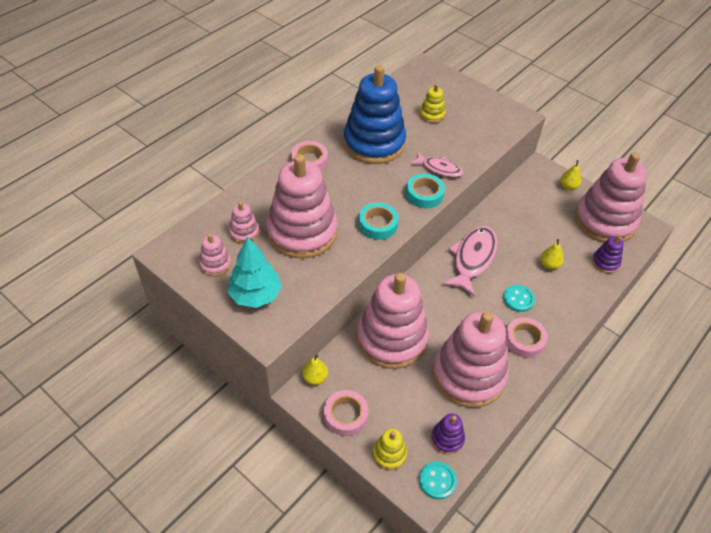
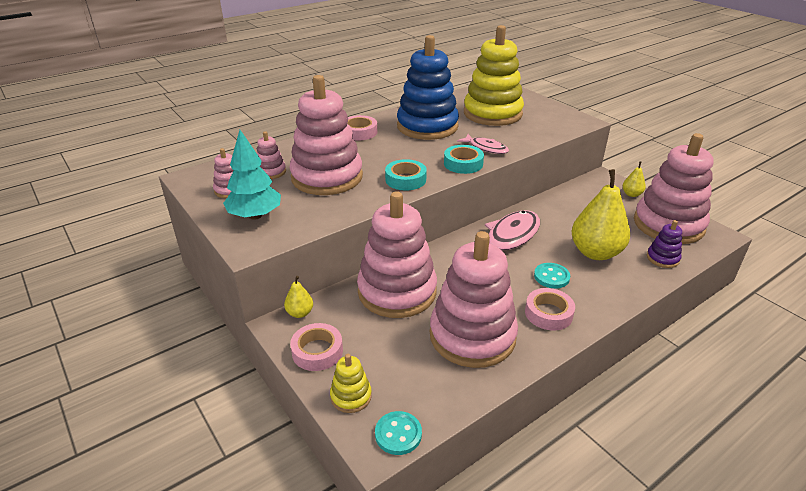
camera: 15 degrees right, 15 degrees down
yellow stacking toy [420,84,445,123] -> yellow stacking toy [464,25,524,126], size x2.34
purple stacking toy [431,413,465,455] -> none
yellow pear [541,239,564,269] -> yellow pear [571,169,630,260], size x2.20

